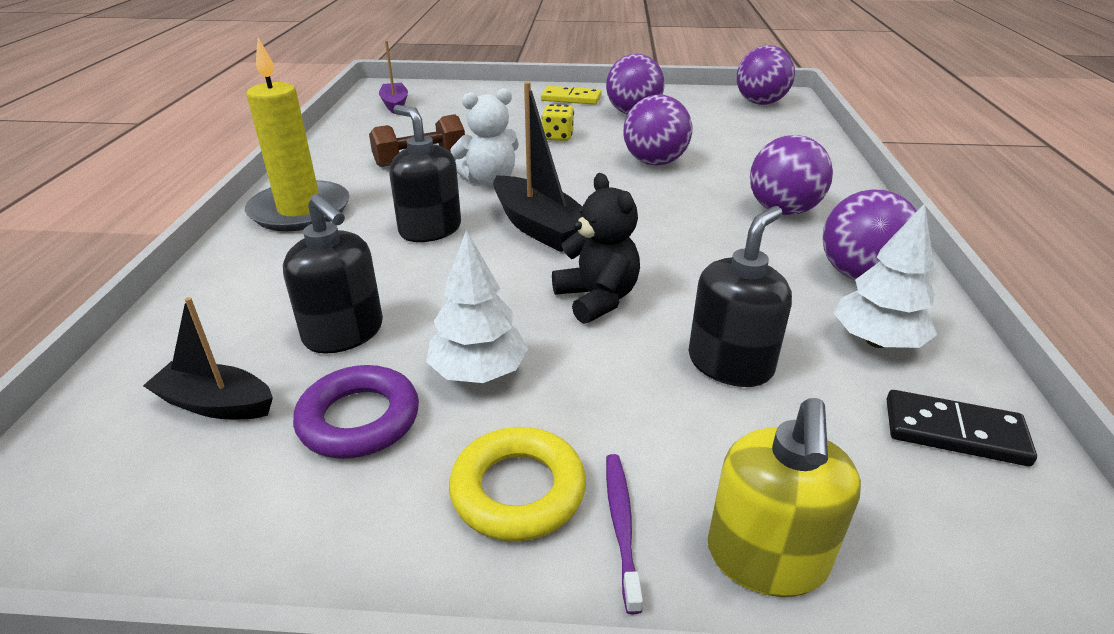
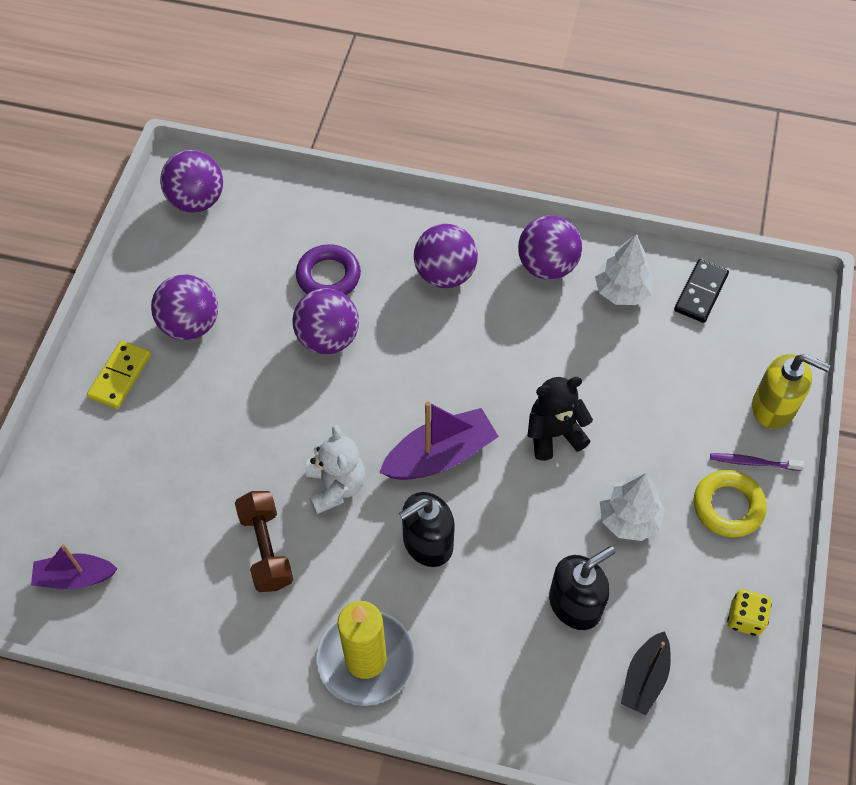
camera: 80 degrees left, 25 degrees up
purple ring [293,365,419,459] -> purple ring moved to [296,244,361,295]
black boat [493,82,581,252] -> purple boat [379,401,499,480]
yellow dice [542,104,574,141] -> yellow dice moved to [727,589,772,636]
black soap dispenser [688,206,792,387] -> none

